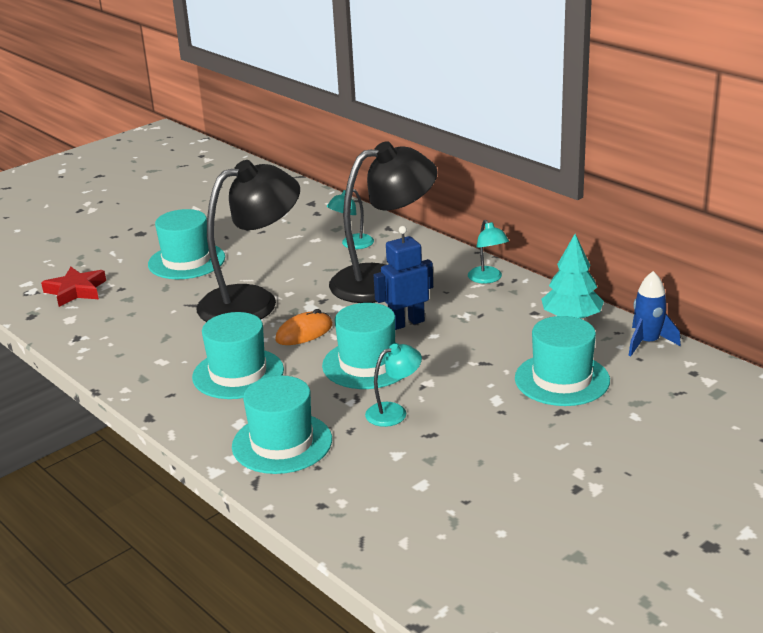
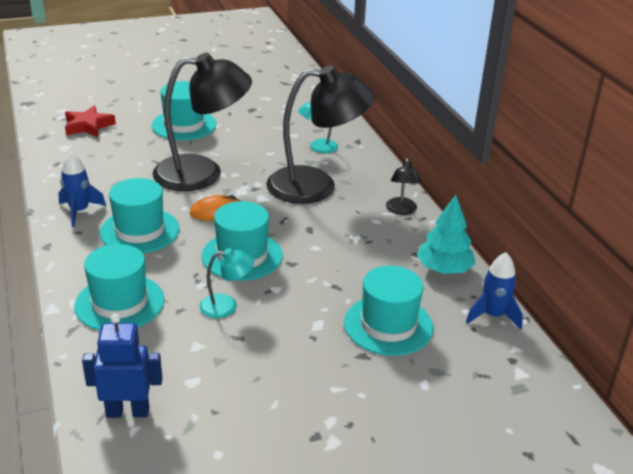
camera: 20 degrees right, 5 degrees up
blue robot [374,226,433,330] -> blue robot moved to [82,313,162,418]
turquoise lamp [468,220,509,284] -> black lamp [386,158,421,215]
none -> blue rocket [58,152,106,227]

